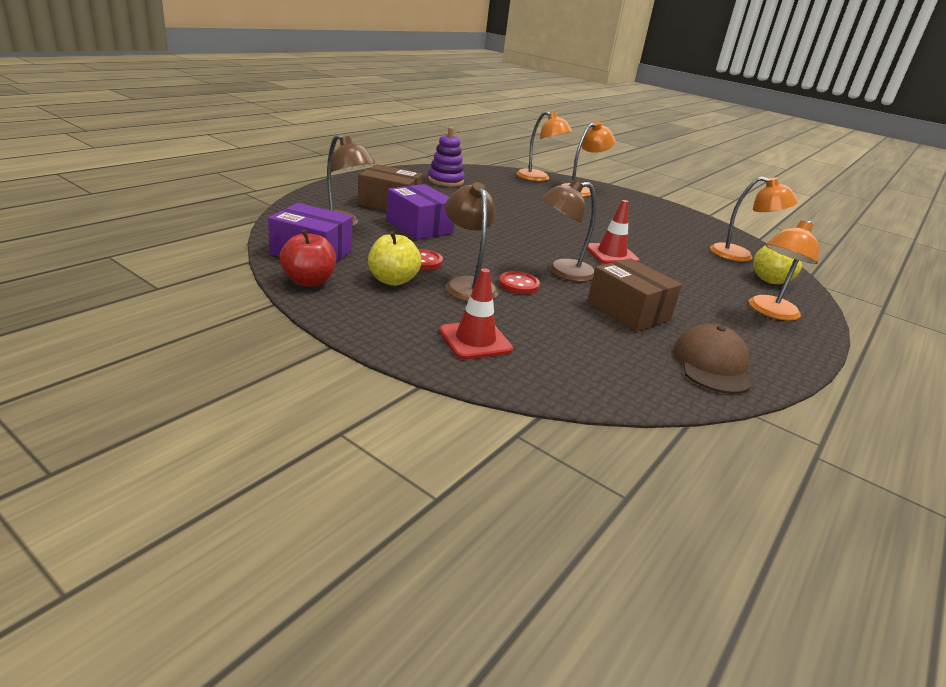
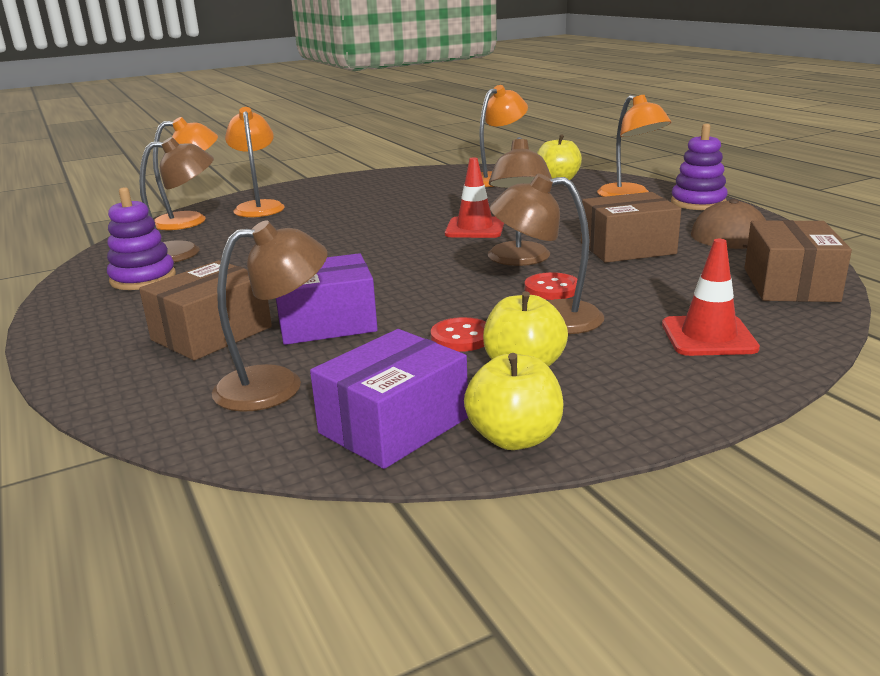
camera: 60 degrees left, 5 degrees down
red apple [279,230,336,287] -> yellow apple [464,353,564,450]
none -> brown lamp [139,137,214,263]
none -> purple stacking toy [671,124,728,210]
none -> brown box [745,220,852,302]

